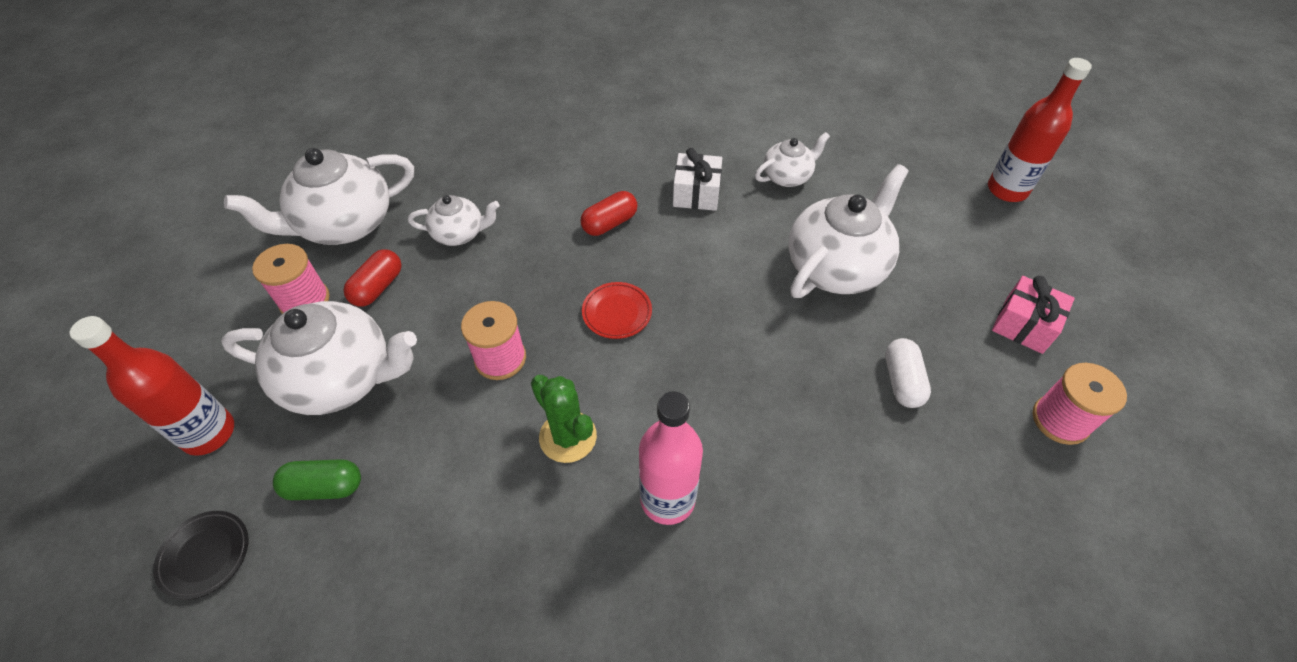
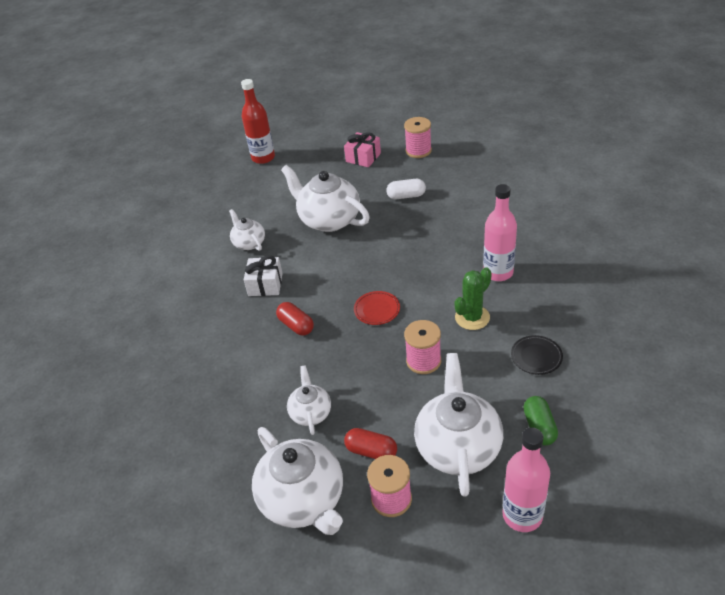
camera: 90 degrees left, 10 degrees down
red bottle [70,316,234,456] -> pink bottle [503,428,550,532]
black plate [153,511,248,600] -> black plate moved to [511,335,563,375]

